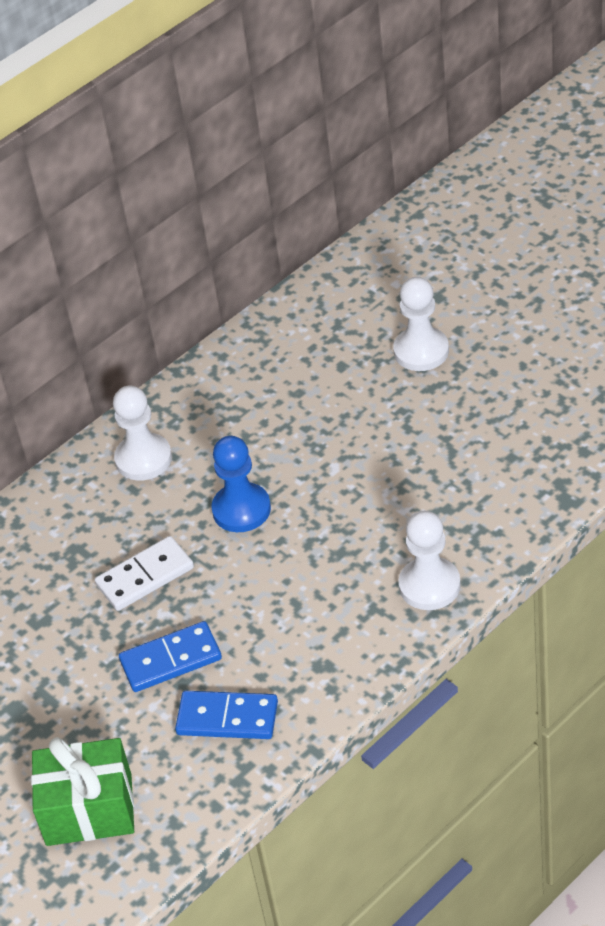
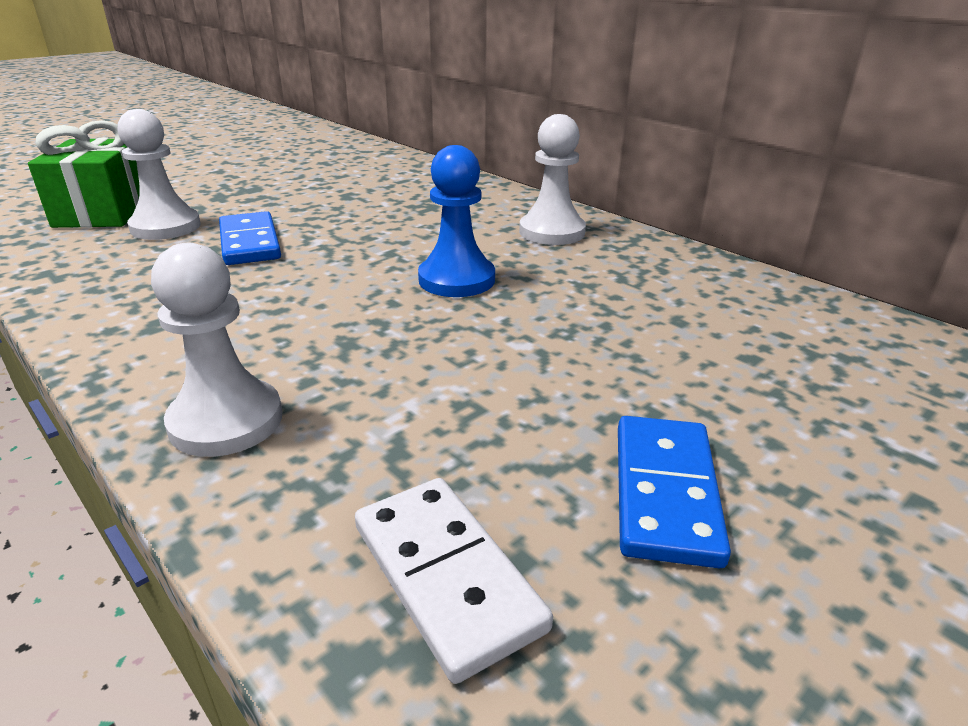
camera: 85 degrees right, 15 degrees down
white domino [95,536,194,611] -> white domino moved to [355,478,553,684]
blue domino [175,691,278,739] -> blue domino moved to [618,416,731,568]
white pawn [393,277,449,371] -> white pawn moved to [118,109,201,240]

